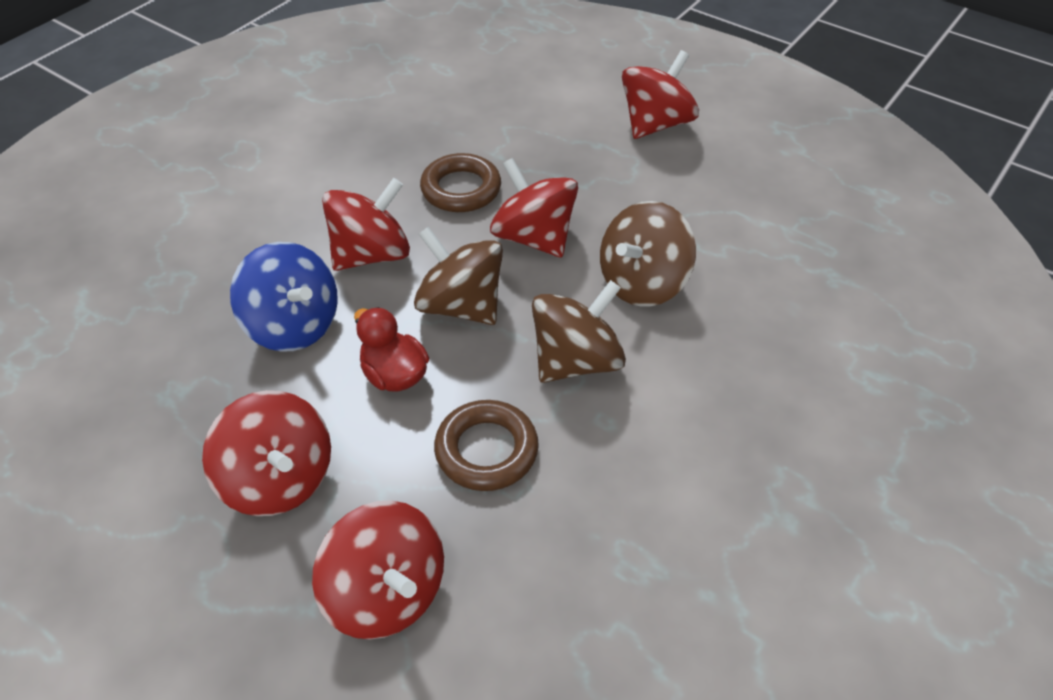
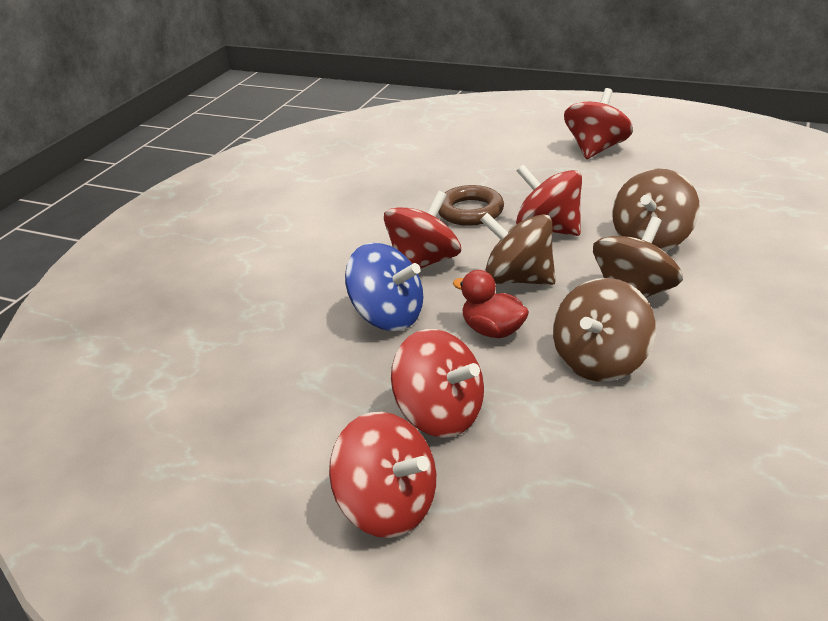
camera: 10 degrees left, 15 degrees down
red spinning top [312,500,444,640] -> red spinning top moved to [329,412,436,538]
brown ring [434,400,539,491] -> brown spinning top [553,278,656,382]

